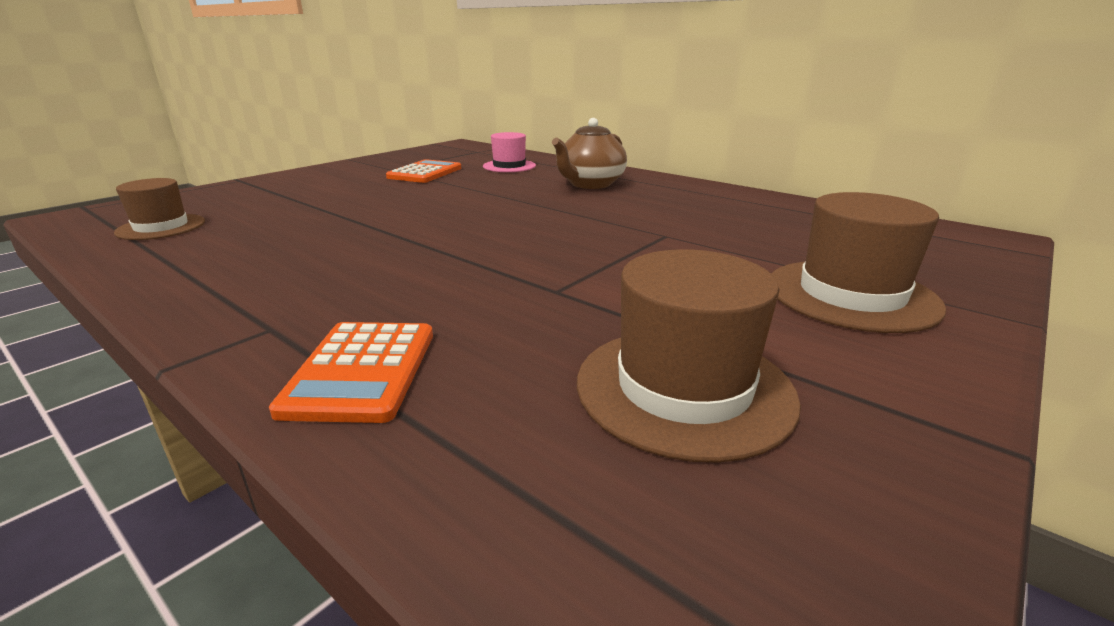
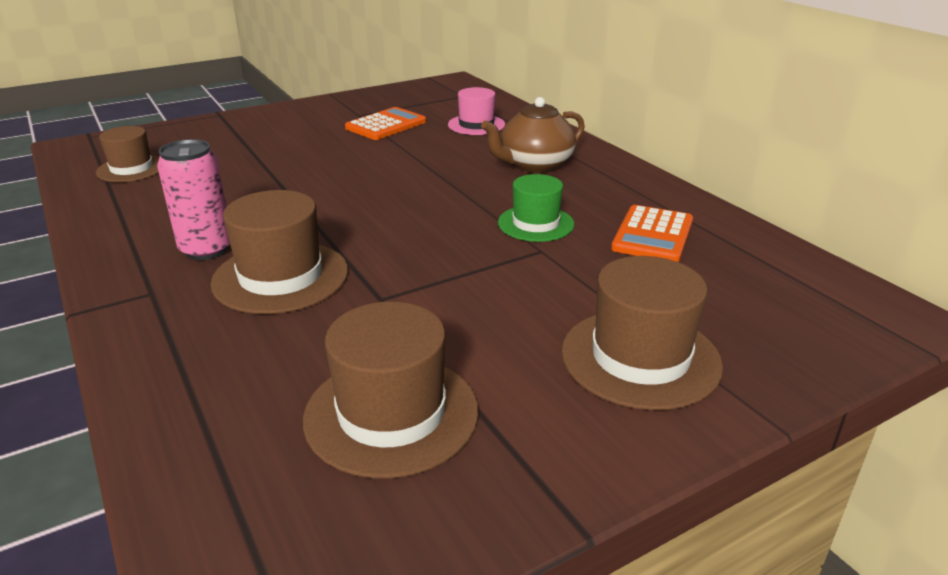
camera: 20 degrees right, 5 degrees up
orange calculator [269,322,433,423] -> orange calculator moved to [611,205,693,262]
none -> pink can [157,139,230,260]
none -> brown hat [211,190,348,314]
none -> green hat [498,174,574,242]

